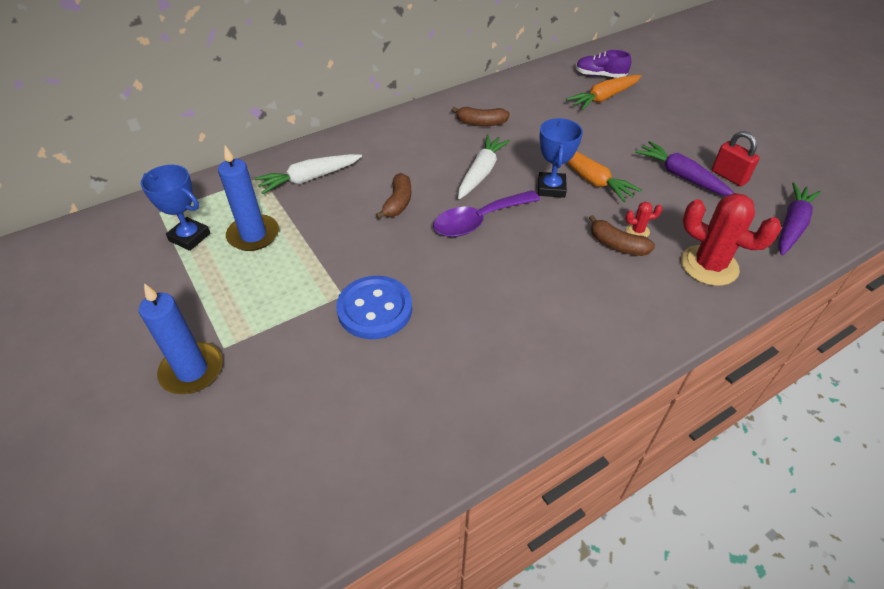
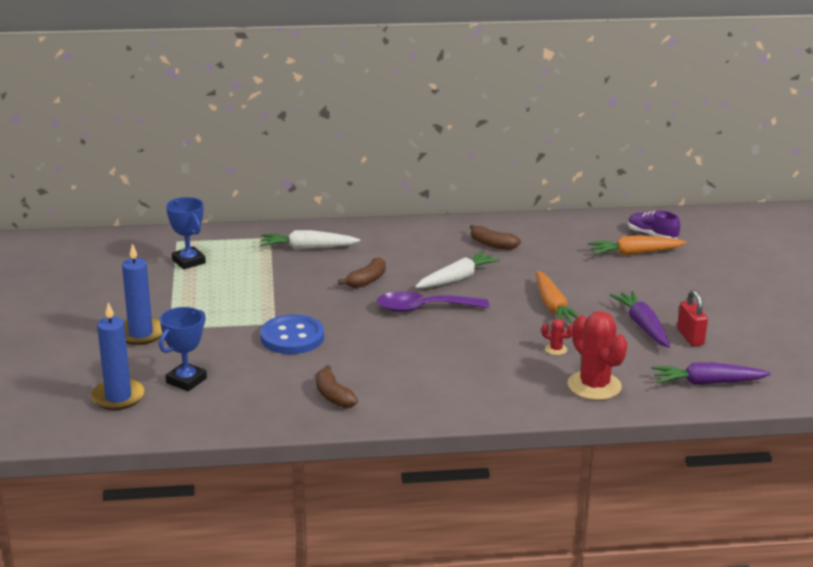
camera: 25 degrees right, 20 degrees down
blue candle [218,146,279,251] -> blue candle moved to [91,302,145,410]
blue trophy [538,118,583,198] -> blue trophy moved to [159,307,207,391]
brown banana [589,215,655,256] -> brown banana moved to [316,365,358,408]
purple carrot [778,182,821,255] -> purple carrot turned 150 degrees counterclockwise [651,362,771,385]

